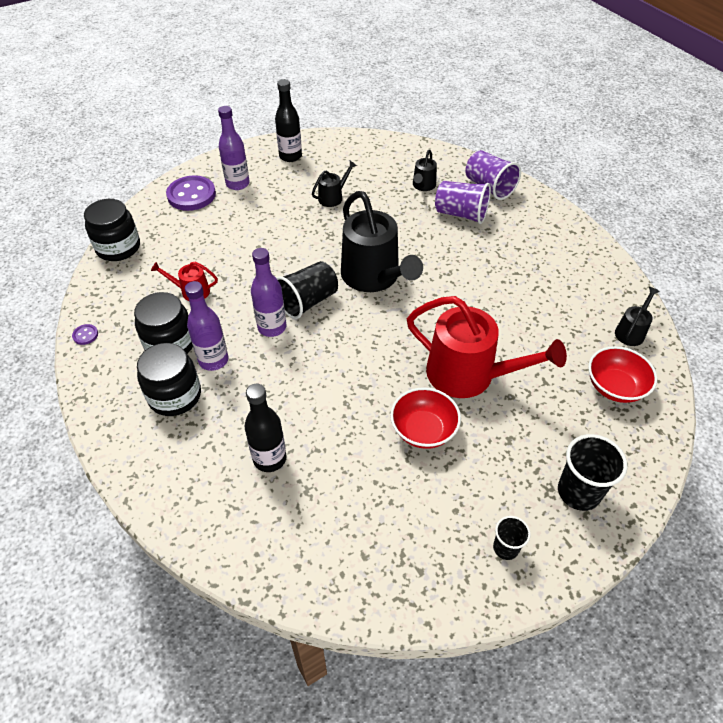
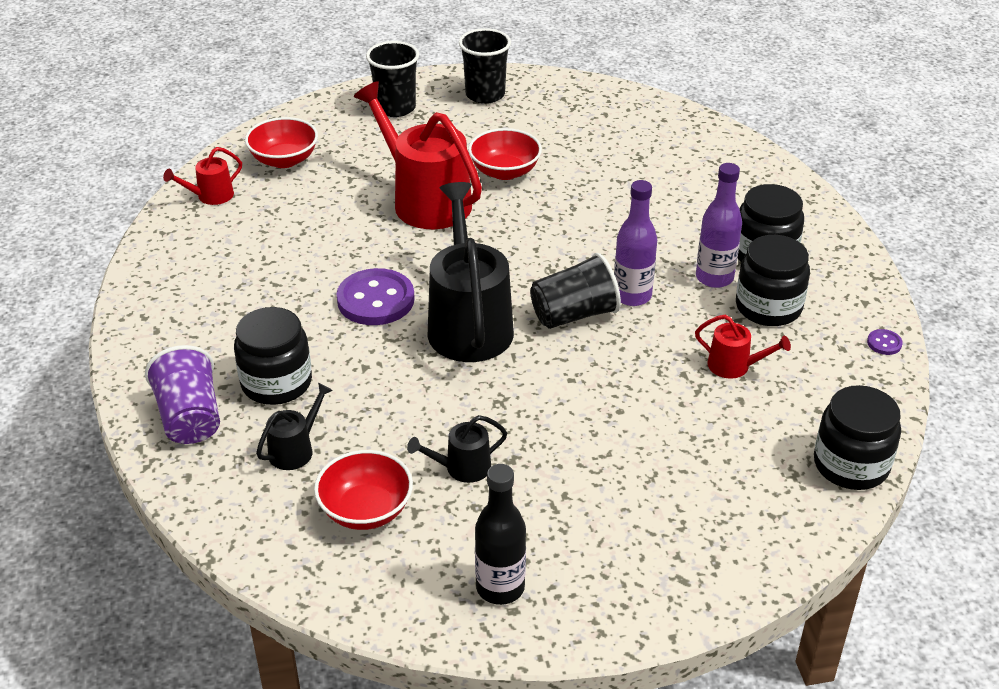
camera: 160 degrees left, 10 degrees down
purple button [166,175,216,211] -> purple button moved to [337,268,414,325]
purple bottle [218,106,250,190] -> none
black bottle [244,384,287,472] -> none
purple cup [435,181,491,224] -> black jar [234,307,312,405]
black cup [493,516,531,560] -> black cup [459,28,511,104], size x1.76
black watering can [615,287,660,346] -> red watering can [163,147,242,205]
none -> red bowl [314,450,413,530]

